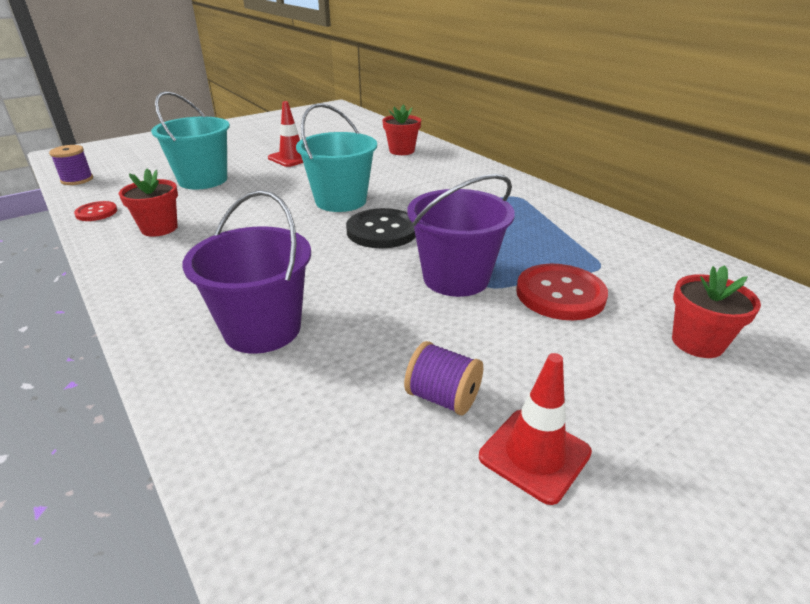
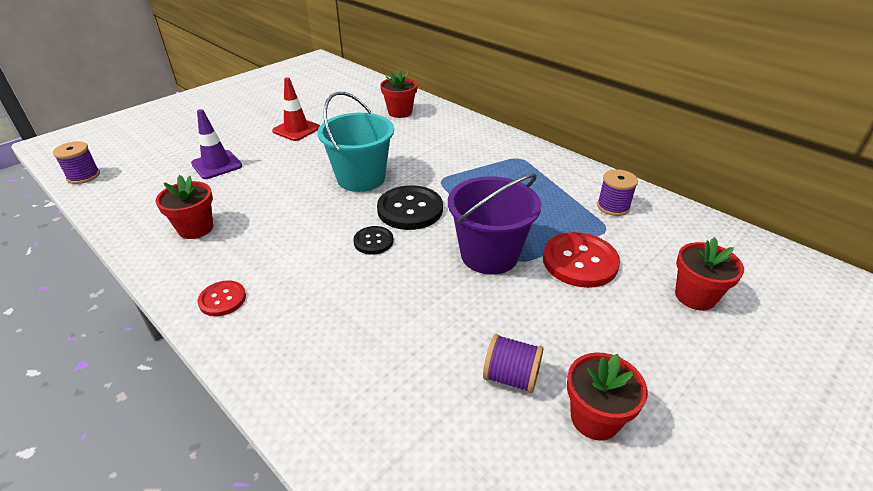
camera: 10 degrees left, 5 degrees up
red button [74,201,117,221] -> red button moved to [197,281,246,316]
turquoise bucket [151,91,230,189] -> purple traffic cone [191,109,242,179]
purple bucket [183,190,311,354] -> none
red traffic cone [479,353,592,505] -> red flower pot [567,353,648,440]
none -> black button [353,226,394,255]
none -> purple spool [597,169,638,216]

